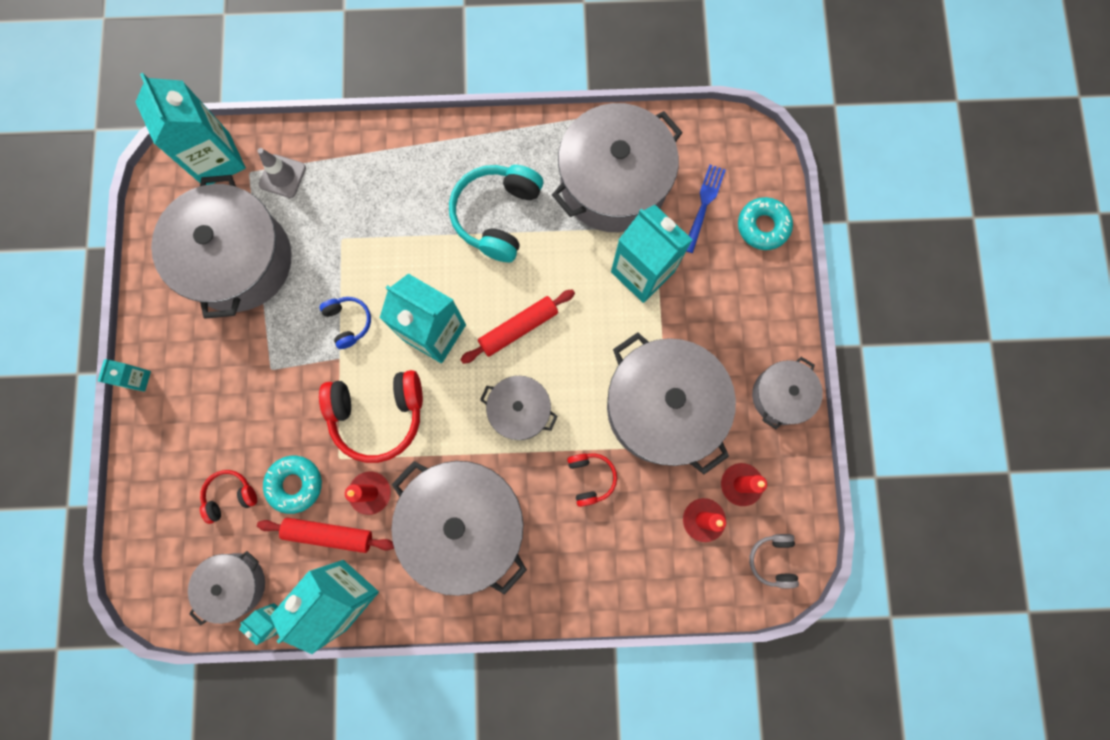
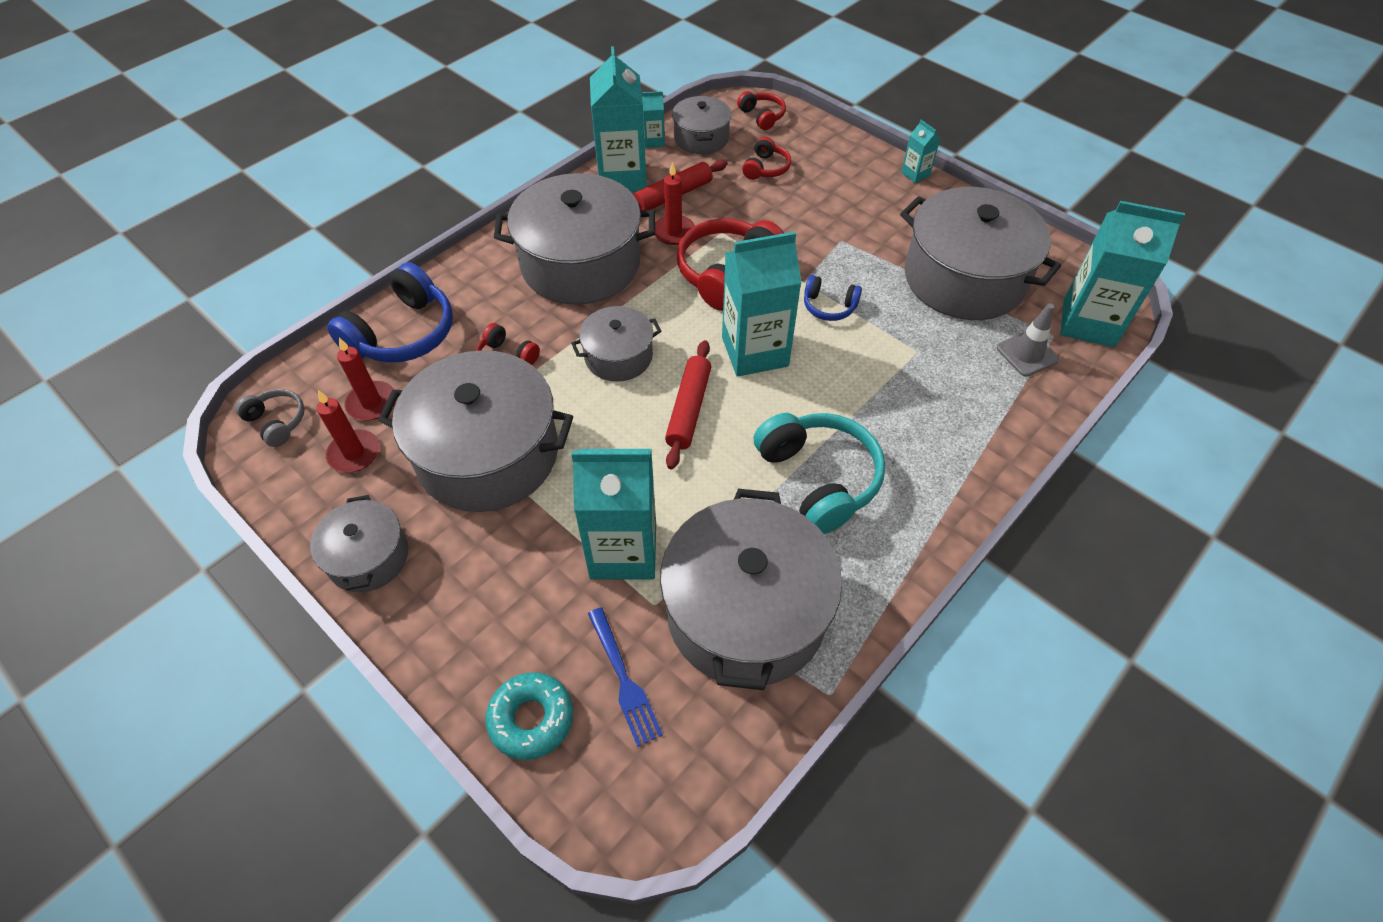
camera: 135 degrees right, 25 degrees down
turquoise donut [263,456,322,514] -> none
none -> blue headphones [327,262,453,363]
none -> red headphones [737,91,786,130]

